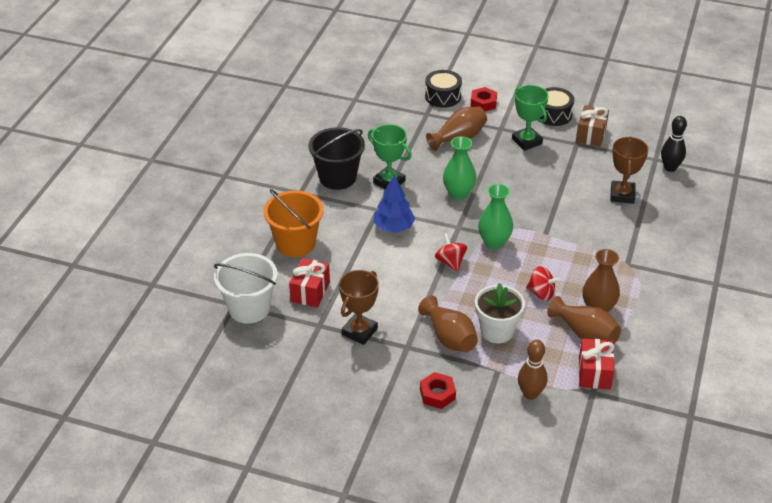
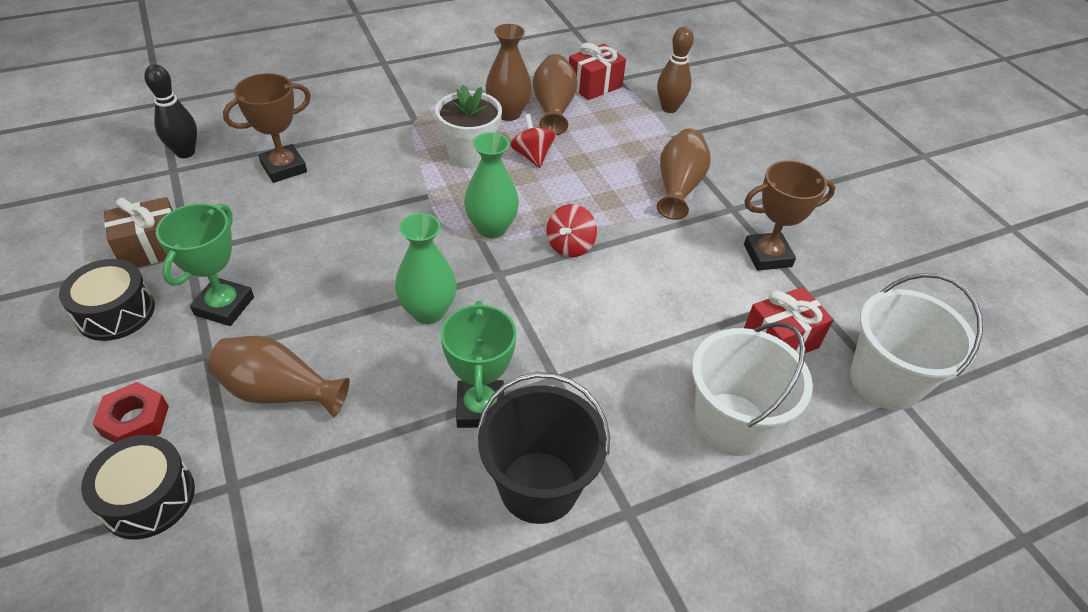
camera: 135 degrees left, 5 degrees up
orange bucket [263,189,324,257] -> white bucket [692,322,813,456]
blue tree [373,175,415,233] -> none
red nut [420,372,456,409] -> none
white flower pot [475,283,525,343] -> white flower pot moved to [435,85,502,168]

